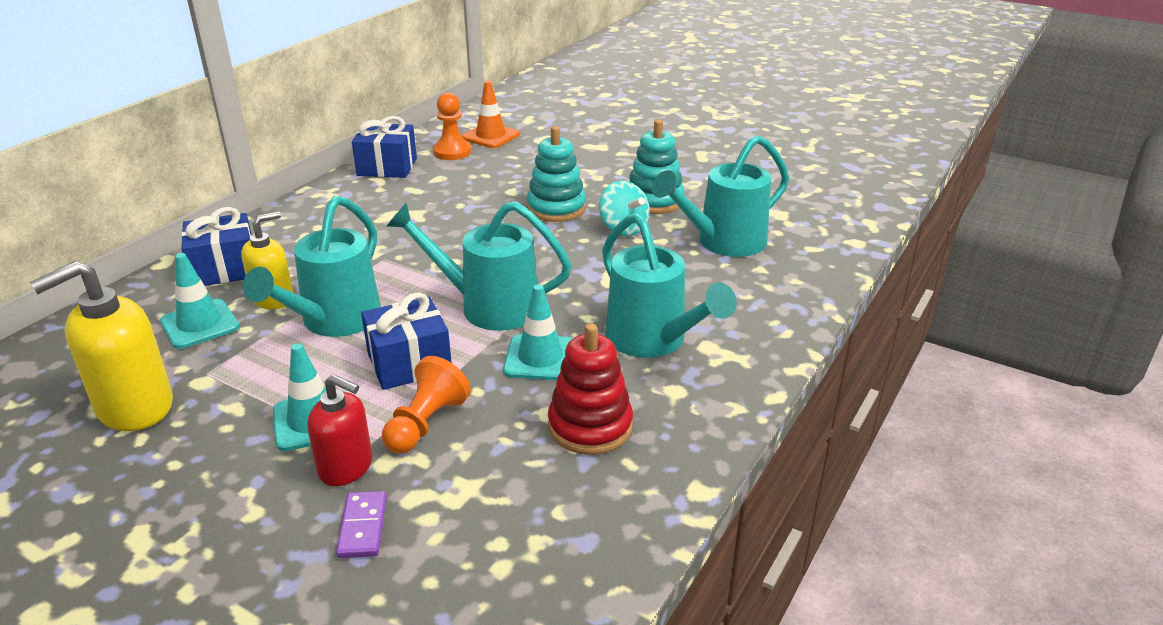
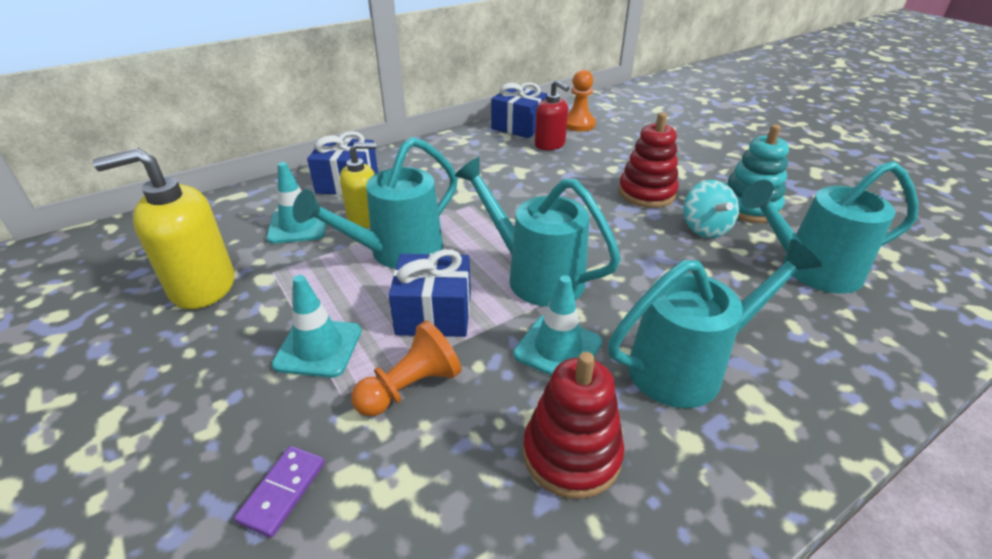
camera: 25 degrees right, 5 degrees up
red soap dispenser [307,374,373,486] -> red soap dispenser moved to [535,80,569,150]
orange traffic cone [462,81,520,148] -> none
turquoise stacking toy [527,126,586,222] -> red stacking toy [618,112,679,208]
turquoise watering can [602,213,737,358] -> turquoise watering can turned 105 degrees counterclockwise [608,239,822,408]

